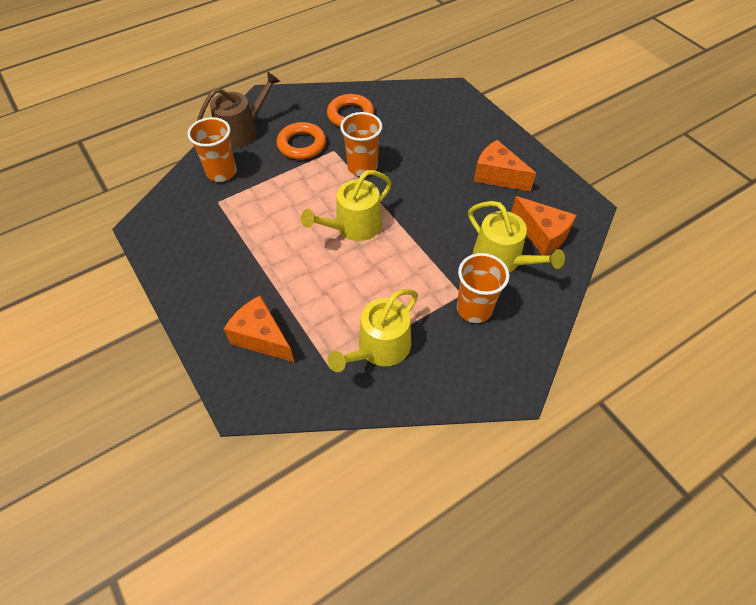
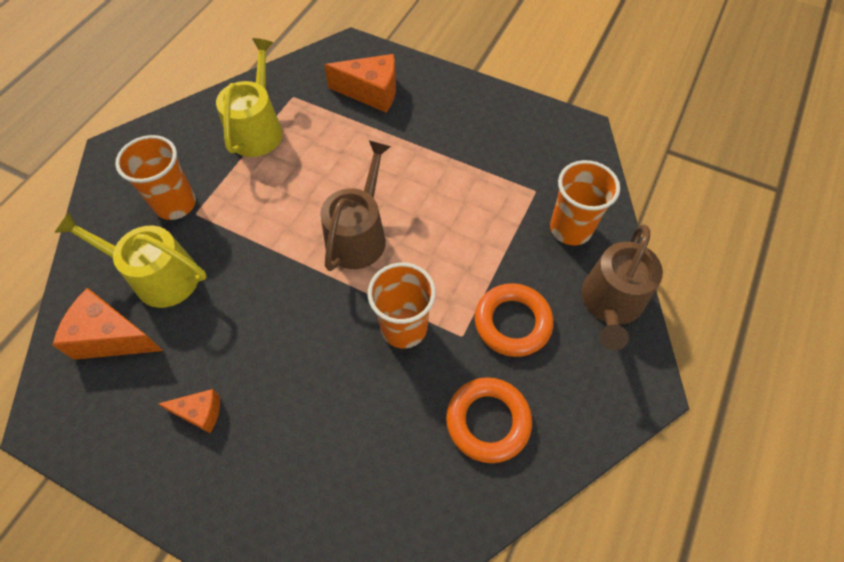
camera: 150 degrees right, 5 degrees up
yellow watering can [301,170,392,241] -> brown watering can [320,140,391,271]
orange cheese [474,140,536,192] -> orange cheese [158,389,220,433], size x0.57

